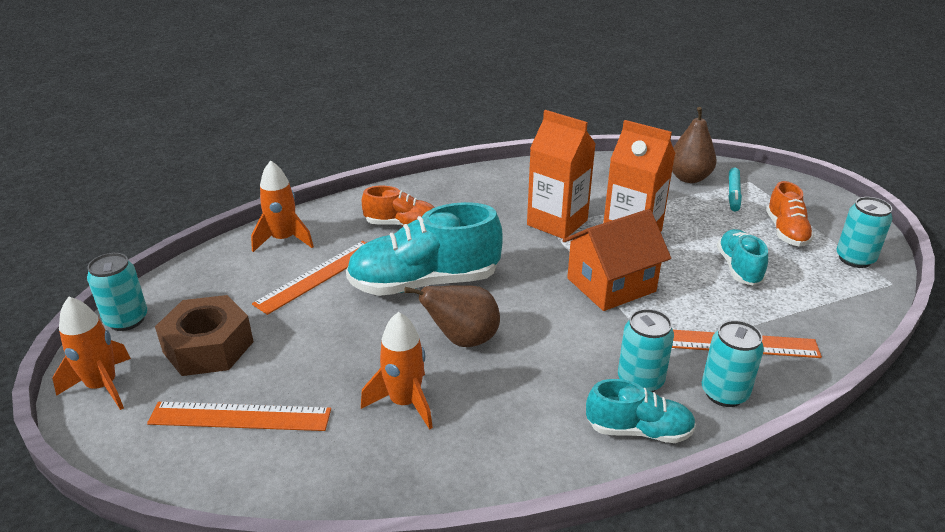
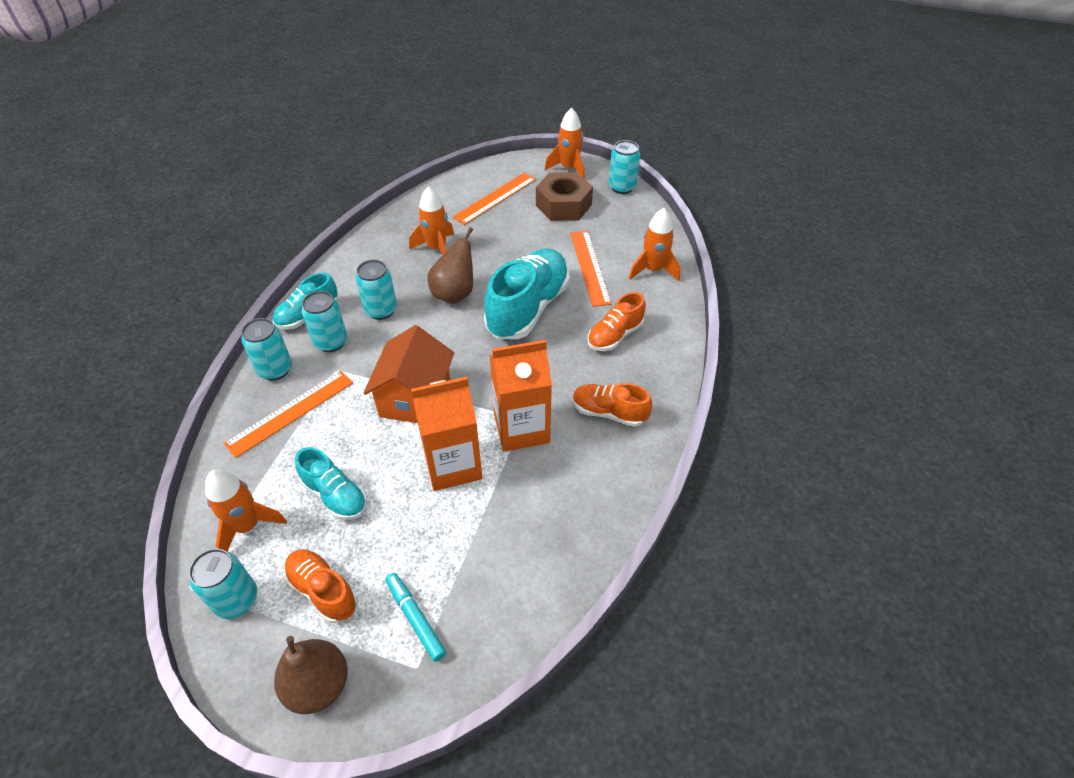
camera: 130 degrees right, 15 degrees up
brown pear [672,107,717,183] -> brown pear moved to [274,636,348,714]
none -> orange rocket [205,469,287,551]
none -> turquoise can [356,260,397,320]
none -> orange shoe [573,383,652,427]

